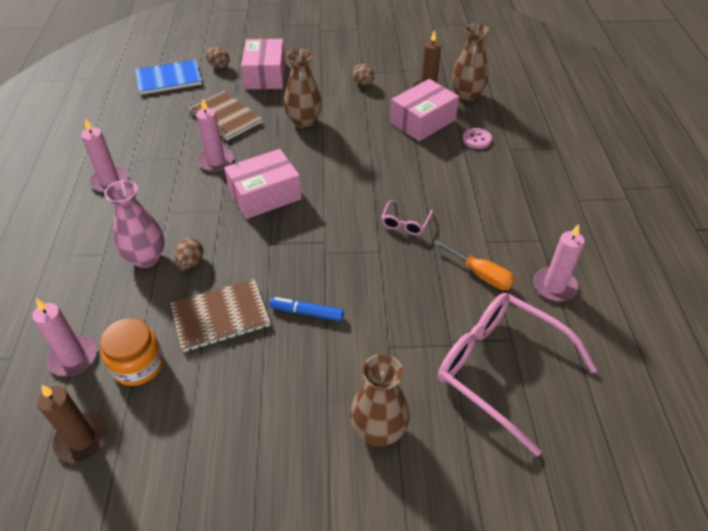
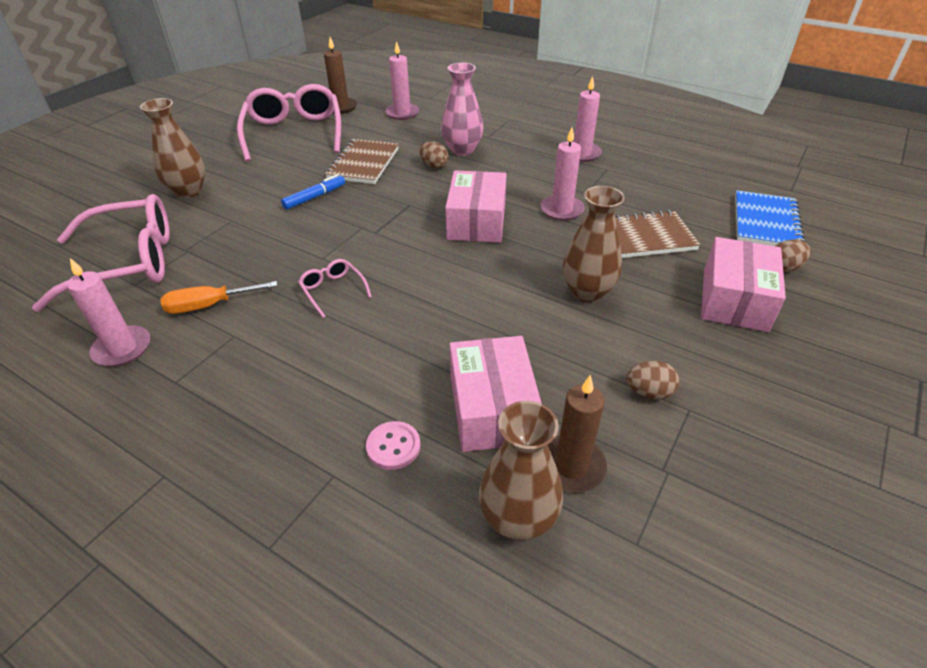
camera: 125 degrees right, 5 degrees down
orange jar [100,318,164,386] -> none
pink box [241,39,285,89] -> pink box turned 75 degrees clockwise [701,237,786,332]
none -> pink glasses [237,84,341,162]

